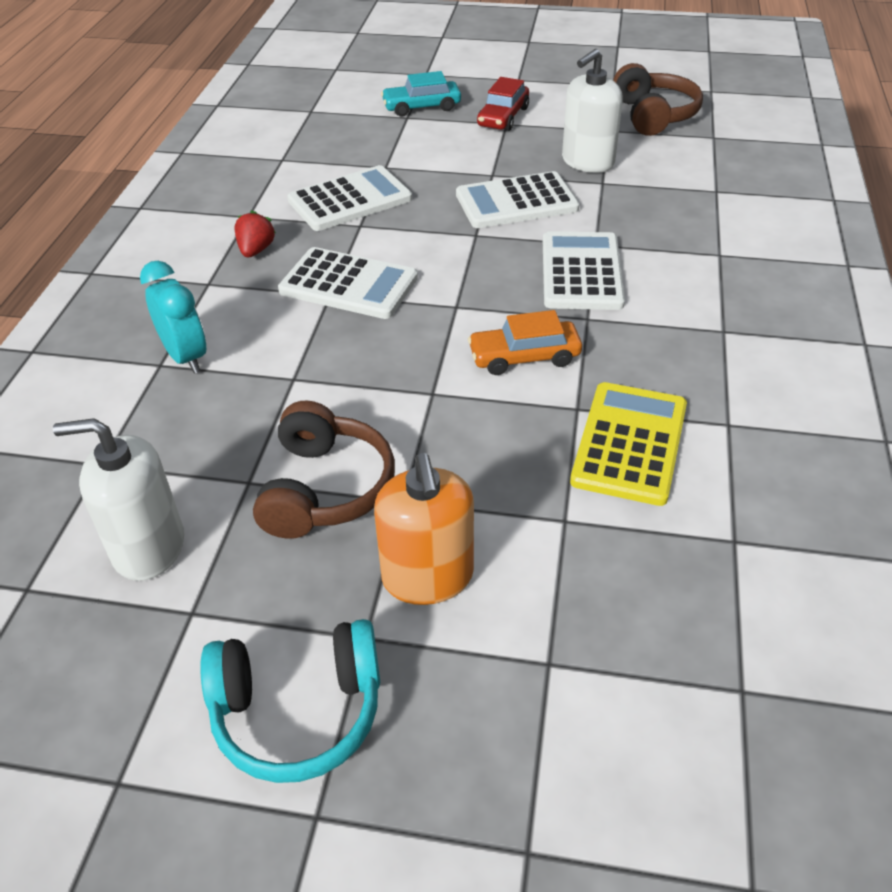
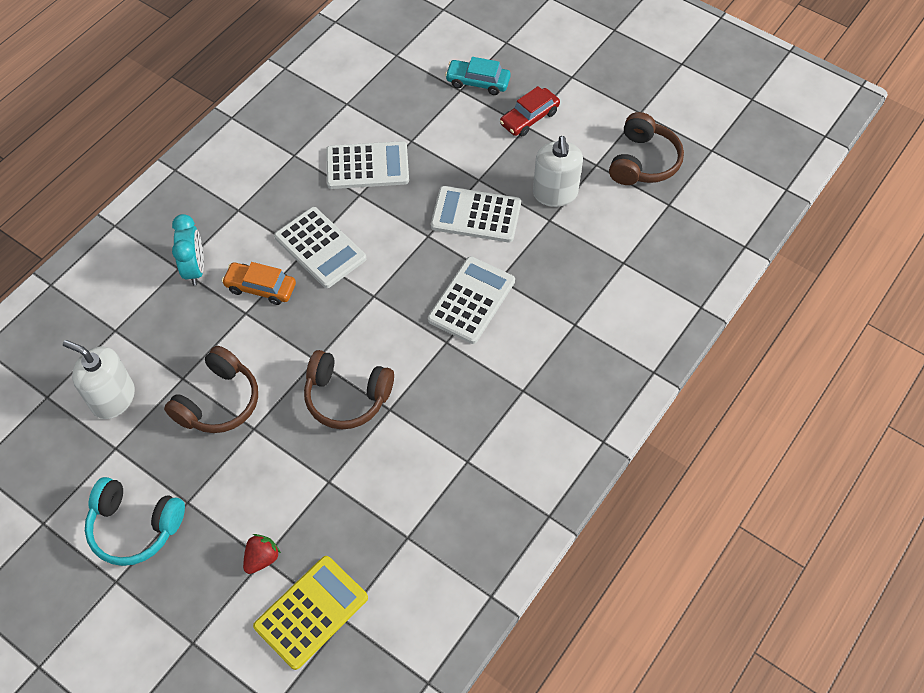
camera: 25 degrees right, 15 degrees up
red strawberry [234,211,276,257] -> red strawberry moved to [243,534,281,574]
orange soap dispenser [374,453,474,605] -> none
orange car [468,310,582,375] -> orange car moved to [222,262,296,305]
white soap dispenser [562,49,623,173] -> white soap dispenser turned 75 degrees counterclockwise [533,136,583,207]
yellow calculator [570,382,687,506] -> yellow calculator moved to [253,556,368,670]
none -> brown headphones [304,350,394,429]

